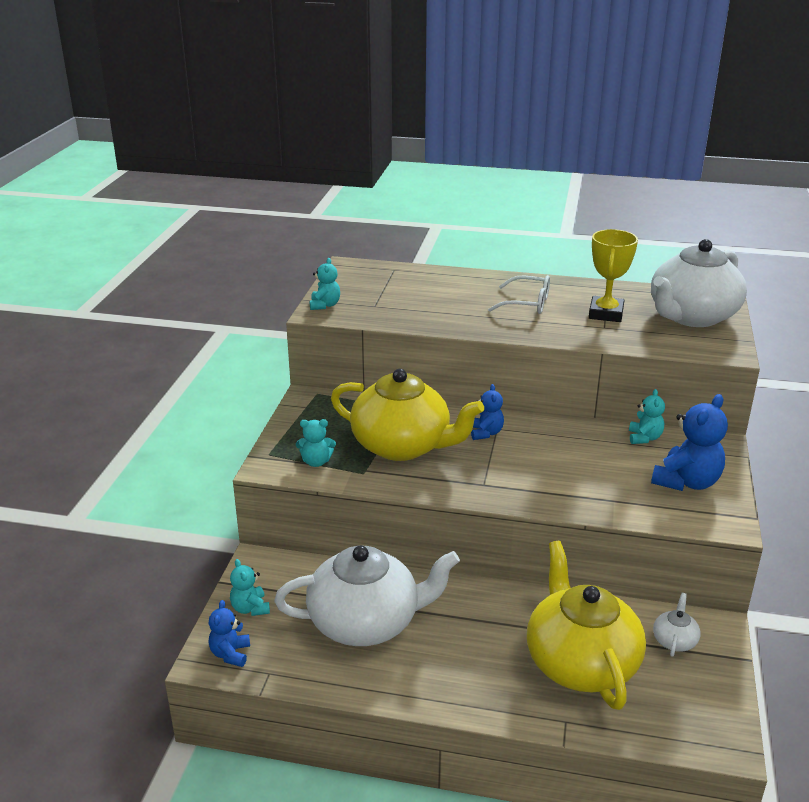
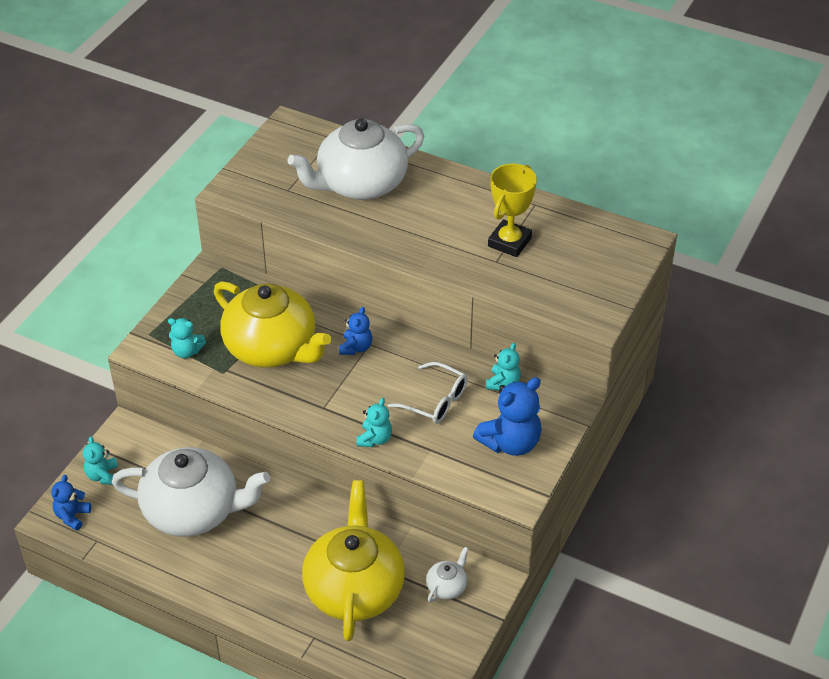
camera: 15 degrees right, 15 degrees up
turquoise teddy bear [310,258,340,310] -> turquoise teddy bear moved to [357,398,392,447]
white glasses [488,275,550,314] -> white glasses moved to [388,362,468,424]
white teapot [651,239,747,327] -> white teapot moved to [288,118,424,200]

